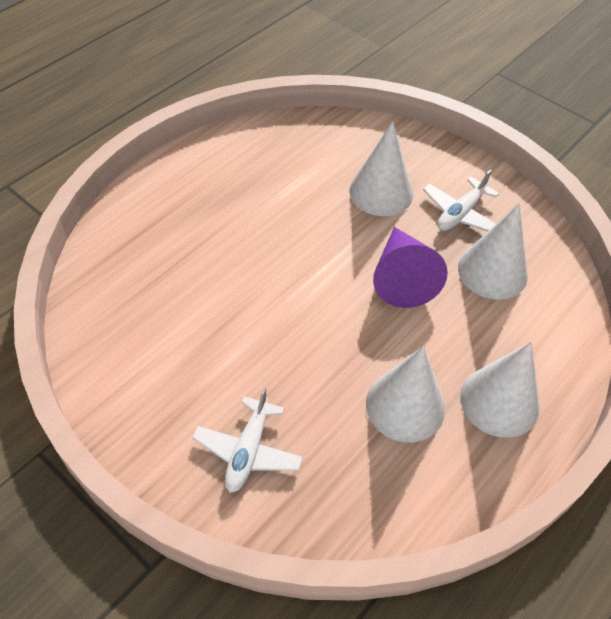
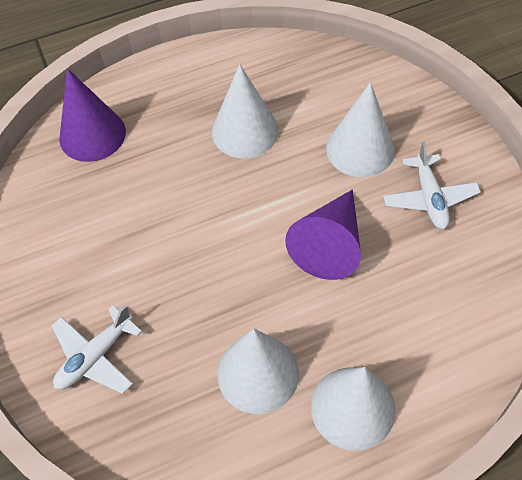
camera: 30 degrees right, 5 degrees up
white plane [423,170,499,232] -> white plane turned 75 degrees counterclockwise [383,142,481,229]
white cone [458,204,528,300] -> white cone moved to [212,64,279,158]
none -> purple cone [59,68,126,162]

